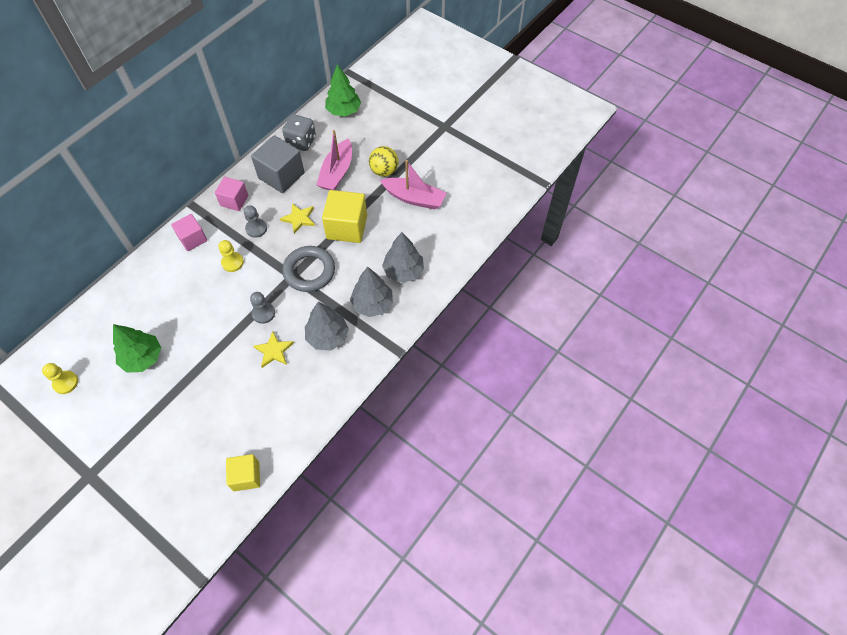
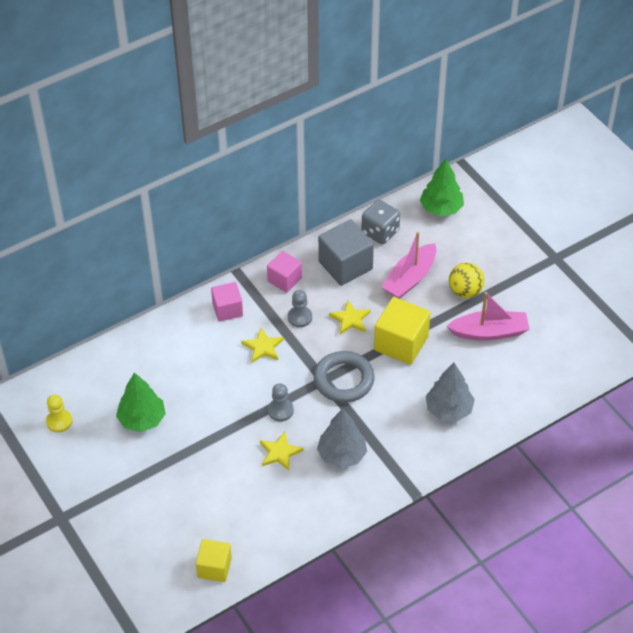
camera: 20 degrees right, 10 degrees down
yellow pawn [218,240,244,272] -> yellow star [241,328,284,363]
grey tree [350,267,393,317] -> none
pink boat [380,160,446,209] -> pink boat turned 45 degrees counterclockwise [446,292,530,340]

